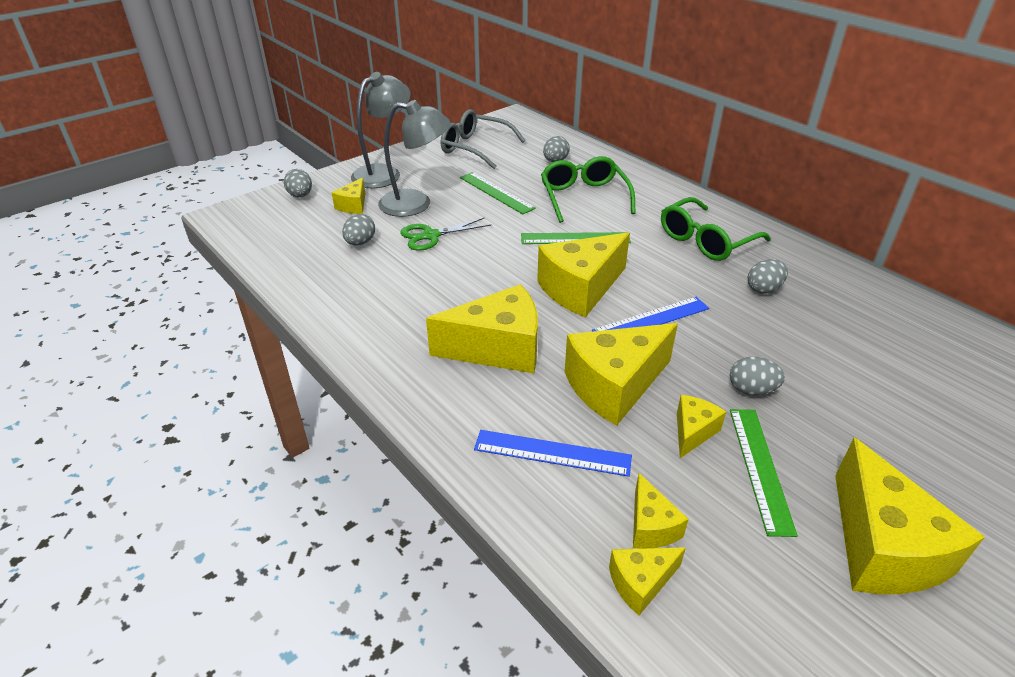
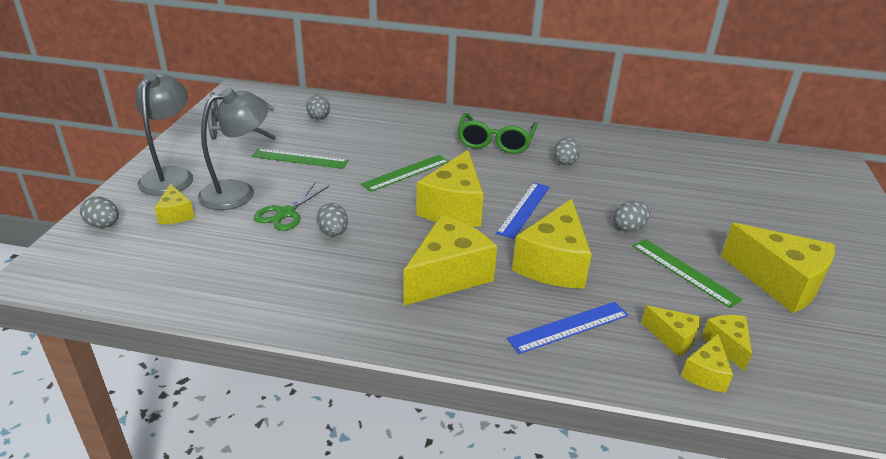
camera: 40 degrees left, 5 degrees down
grey egg [342,214,375,246] -> grey egg moved to [316,203,348,236]
green glasses [541,156,636,223] -> none
yellow cheese [677,395,726,458] -> yellow cheese moved to [702,315,752,371]

